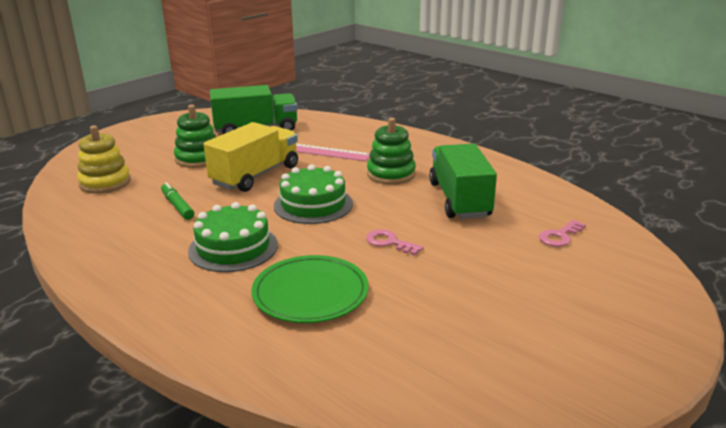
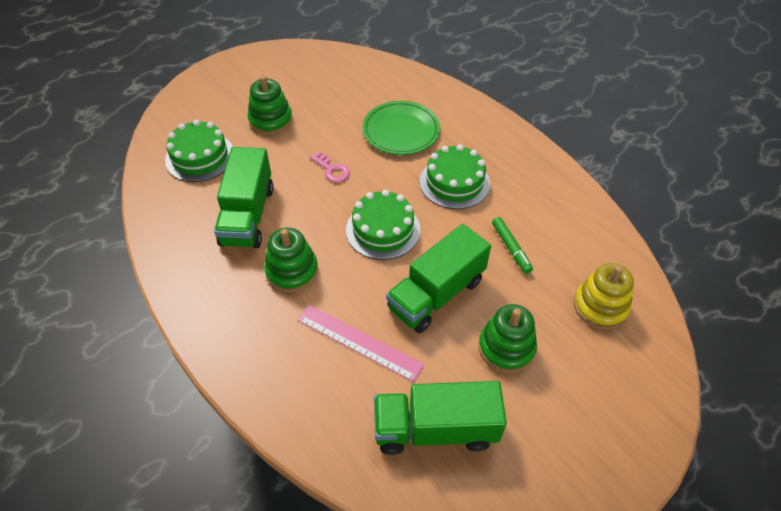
camera: 170 degrees left, 25 degrees up
yellow truck [204,122,298,192] -> green truck [386,224,491,333]
pink key [539,220,586,247] -> green cake [165,120,233,182]
none -> green stacking toy [248,76,293,135]

